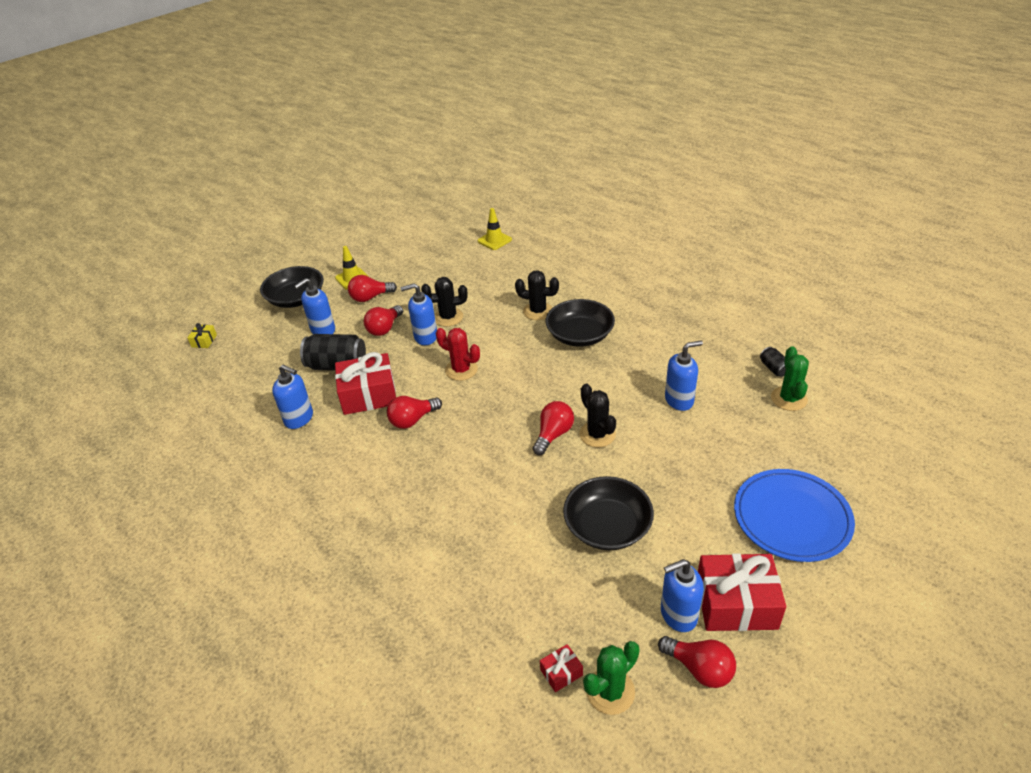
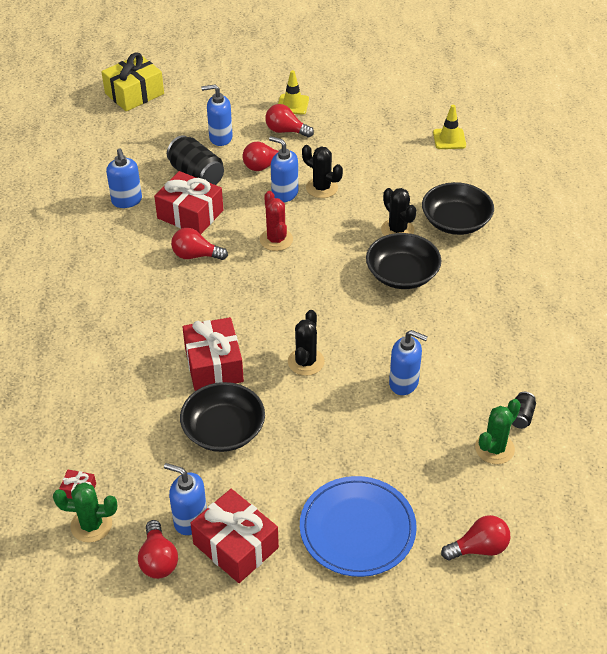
camera: 40 degrees right, 5 degrees up
yellow gift [187,323,217,348] -> yellow gift [101,52,164,111], size x2.25
black bowl [260,266,324,308] -> black bowl moved to [422,182,494,235]
red light bulb [533,401,574,455] -> red light bulb moved to [441,515,510,560]
none -> red gift [182,317,244,391]

